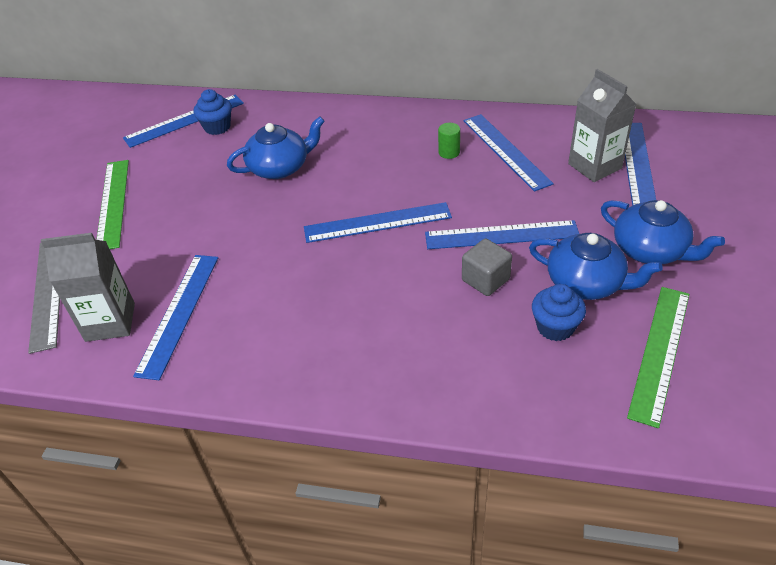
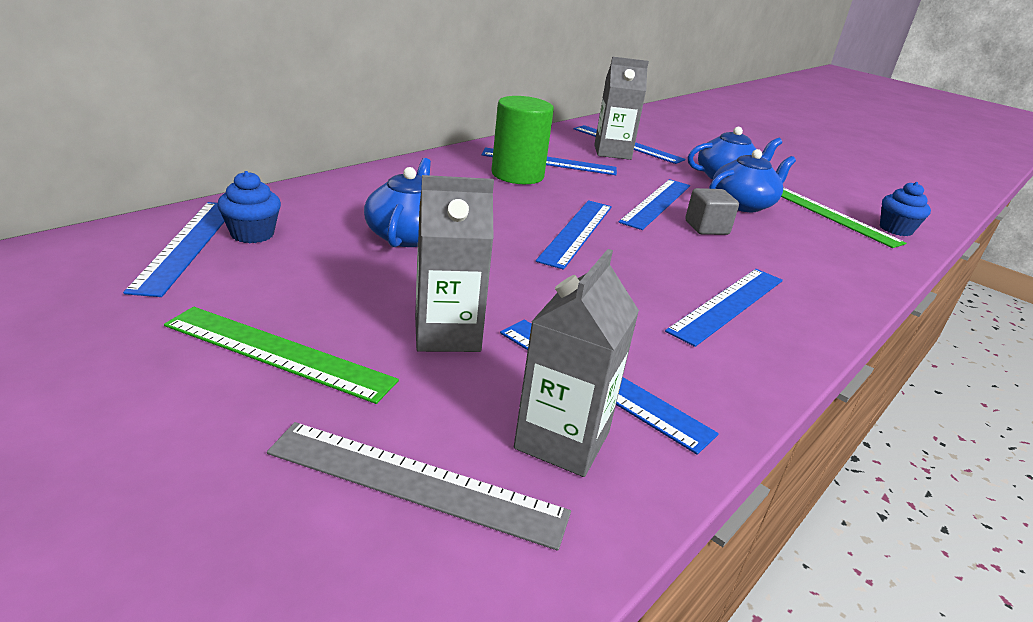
camera: 65 degrees left, 15 degrees down
green cylinder [438,123,460,159] -> green cylinder [491,96,554,184], size x2.31
blue cupcake [532,284,586,341] -> blue cupcake moved to [880,182,931,236]
none -> grey carton [415,175,494,352]
none -> blue ruler [665,269,783,347]

